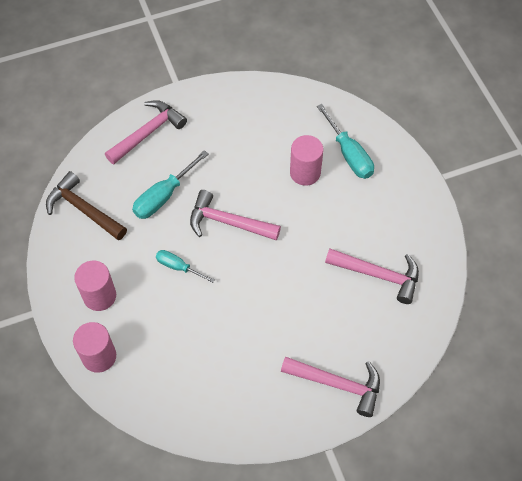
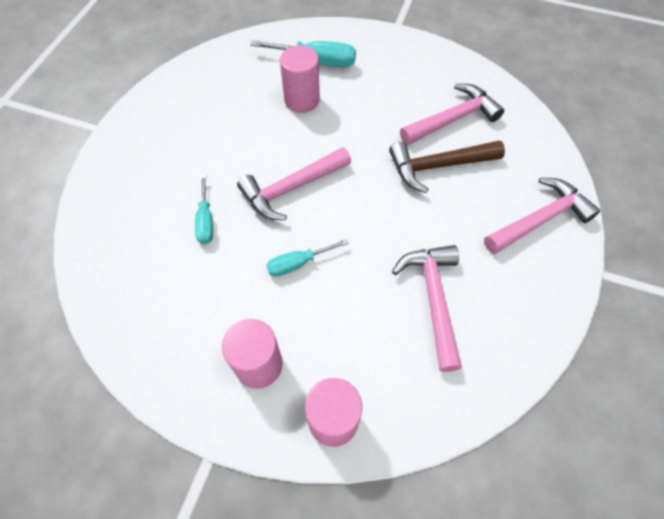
camera: 50 degrees left, 0 degrees up
brown hammer [46,171,127,240] -> brown hammer moved to [389,140,505,193]
pink hammer [105,100,187,164] -> pink hammer moved to [392,245,462,372]
turquoise screwdriver [132,150,209,219] -> turquoise screwdriver [195,175,213,244], size x0.63

